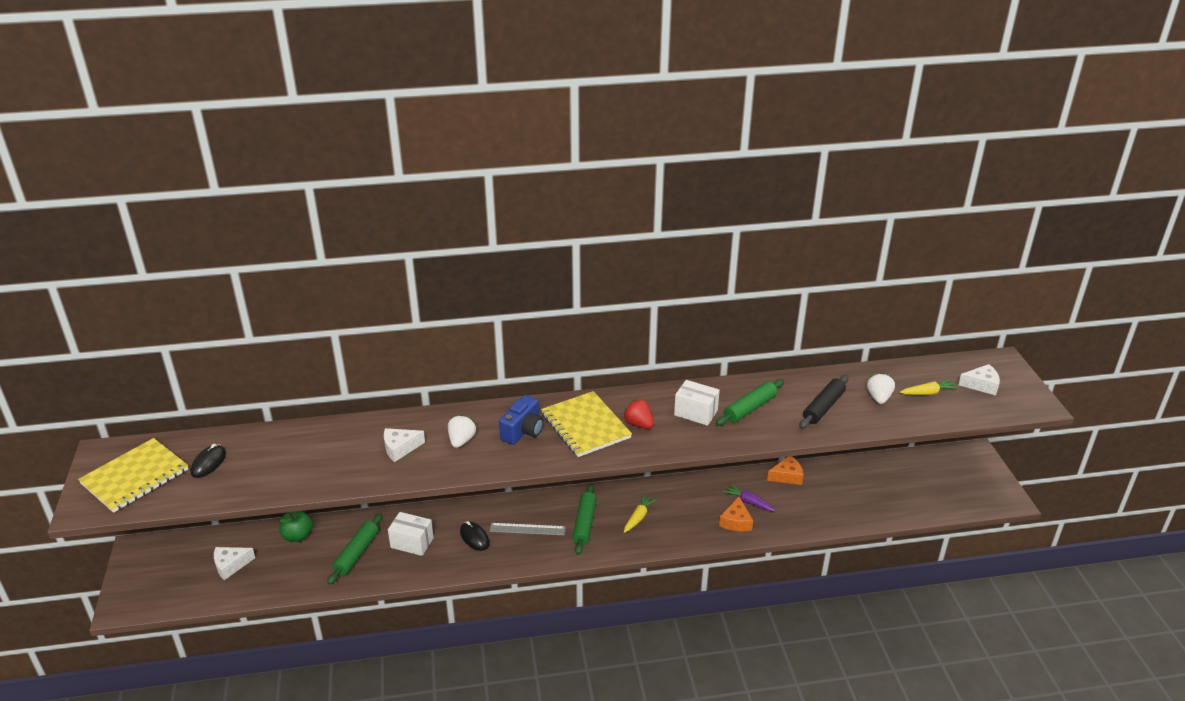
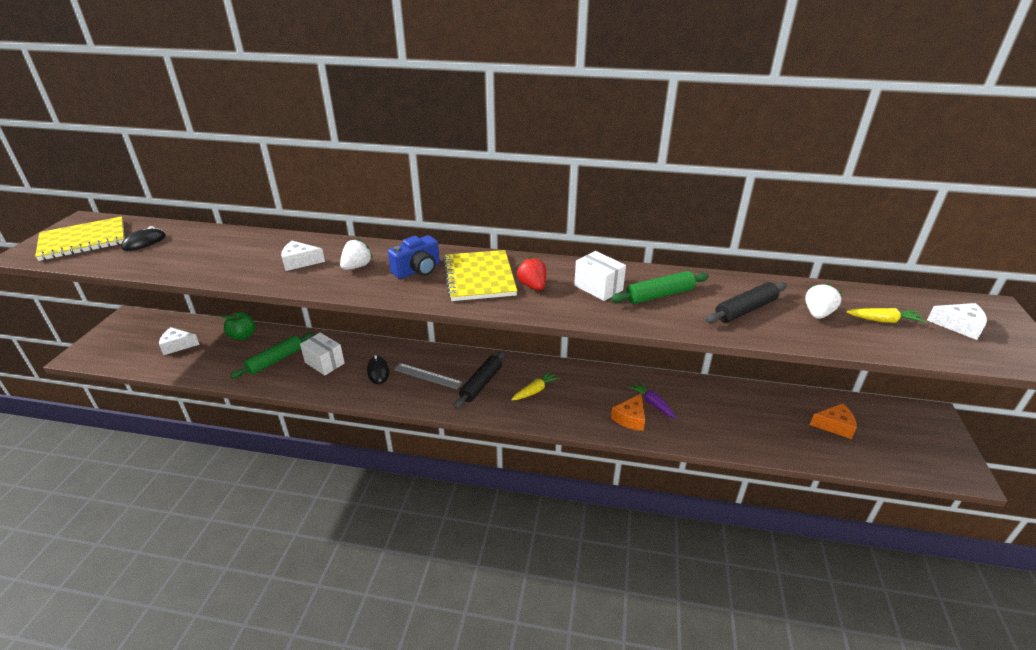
camera: 20 degrees right, 0 degrees up
green rolling pin [572,484,597,555] -> black rolling pin [454,350,506,409]
orange cheese [767,456,803,485] -> orange cheese moved to [810,403,857,439]

